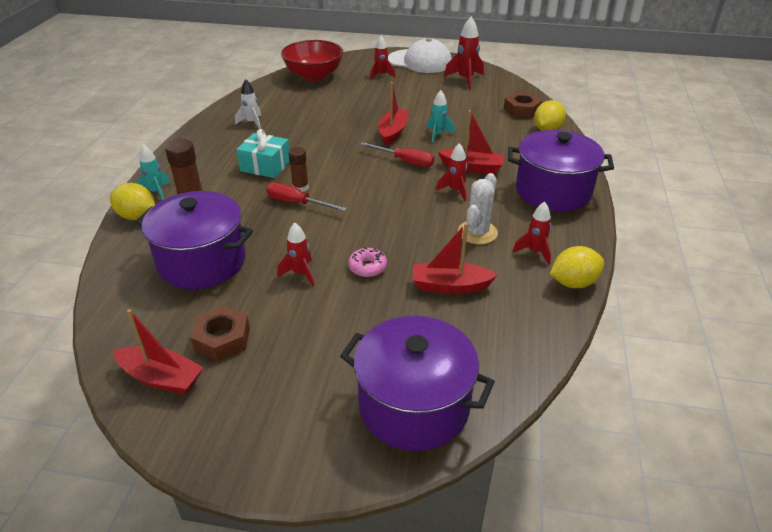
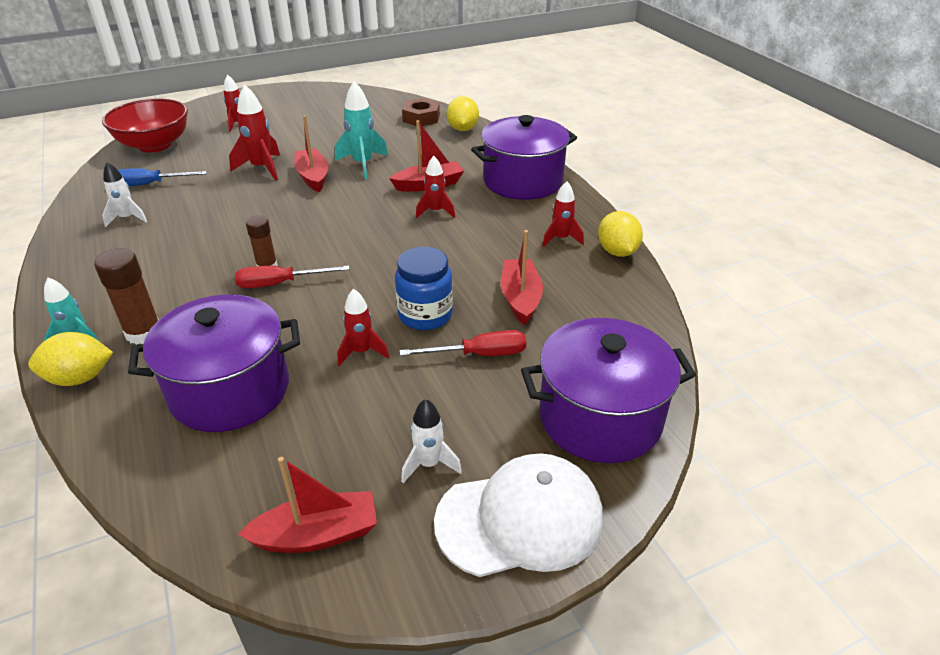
camera: 35 degrees left, 0 degrees up
brown nut [191,306,250,361] -> none
turquoise gift [236,129,290,178] -> none
pink donut [348,247,387,277] -> blue jar [395,247,453,330]
red screwdriver [360,142,434,167] -> red screwdriver moved to [400,330,526,356]
white cap [388,38,452,73] -> white cap moved to [434,453,603,577]
red boat [413,223,498,294] -> red boat turned 120 degrees clockwise [501,230,543,325]
turquoise rocket [427,90,455,143] -> turquoise rocket [335,81,388,179], size x1.53
red rocket [444,17,484,90] -> red rocket moved to [229,85,280,181]
white cactus [458,173,498,244] -> none
yellow lemon [550,246,604,288] -> yellow lemon turned 45 degrees counterclockwise [598,211,643,257]
none -> blue screwdriver [118,168,207,186]
none -> white rocket [401,399,462,483]

